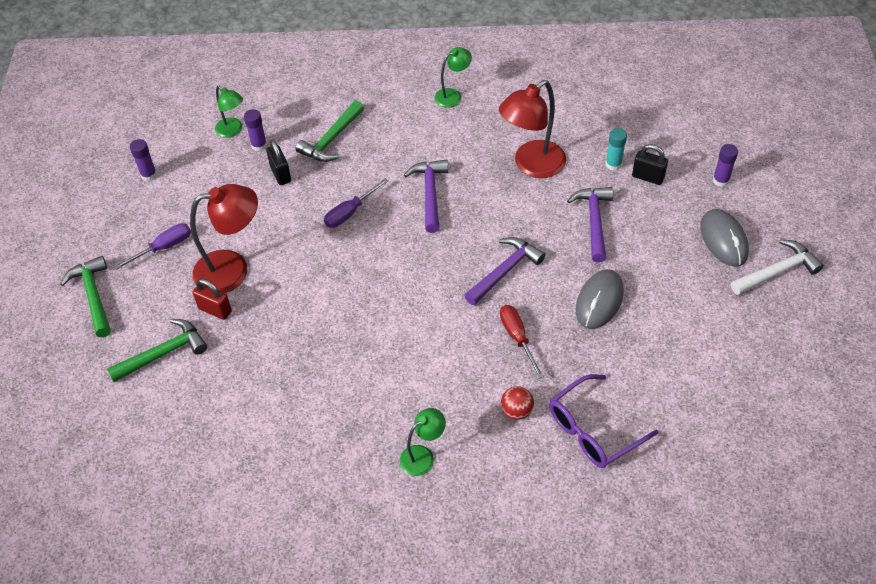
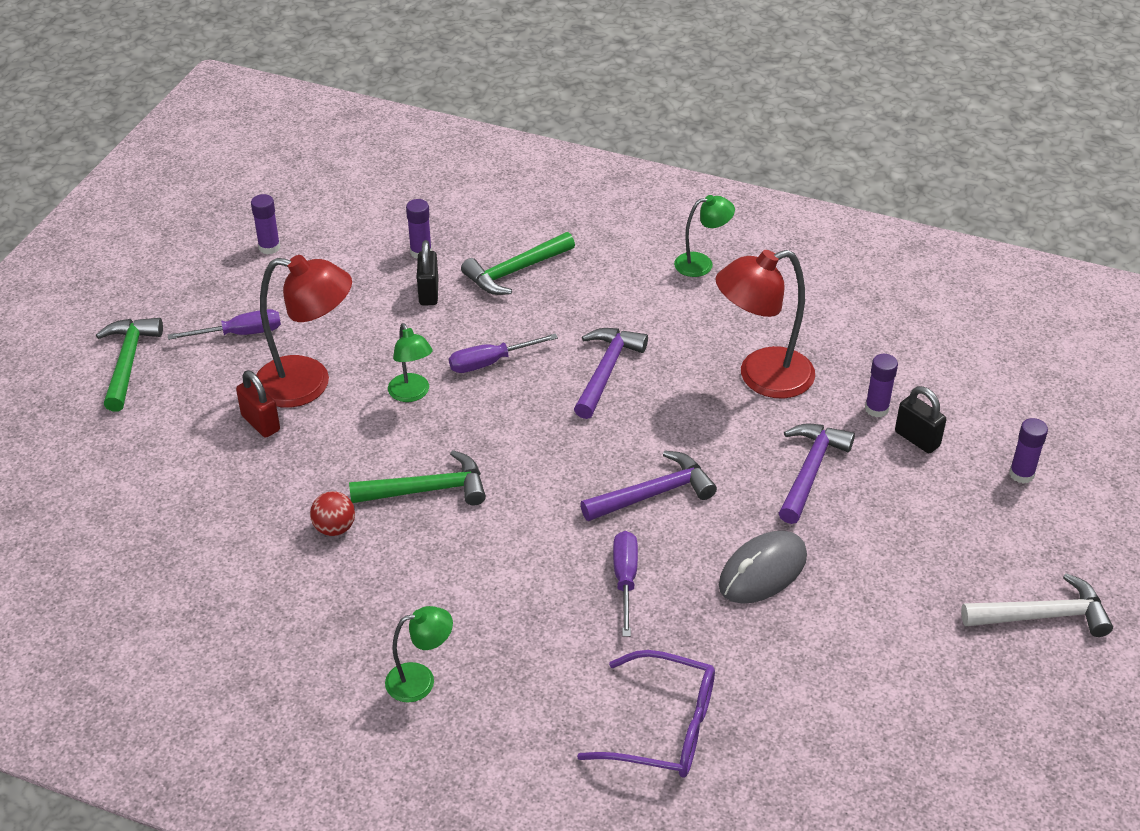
camera: 20 degrees right, 10 degrees down
green hammer [107,319,207,382] -> green hammer moved to [349,450,486,505]
green lamp [215,86,243,138] -> green lamp moved to [388,323,433,402]
red screwdriver [500,305,544,379] -> purple screwdriver [613,531,638,637]
red ball [501,386,534,420] -> red ball moved to [310,491,355,536]
purple glasses [549,374,658,468] -> purple glasses turned 150 degrees counterclockwise [577,650,715,778]
turquoise glue stick [606,128,627,171] -> purple glue stick [865,354,898,417]
grey mouse [700,209,749,267] -> none

